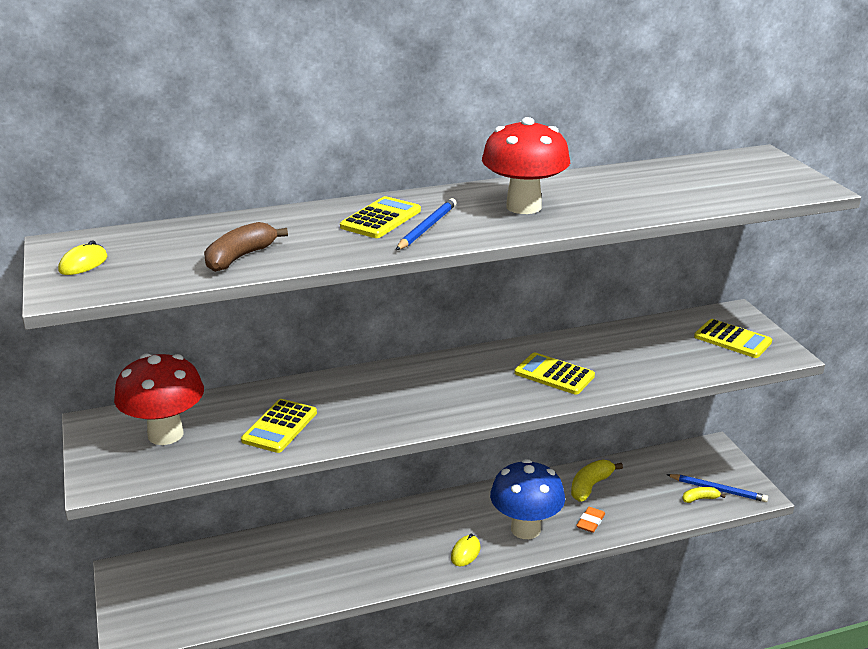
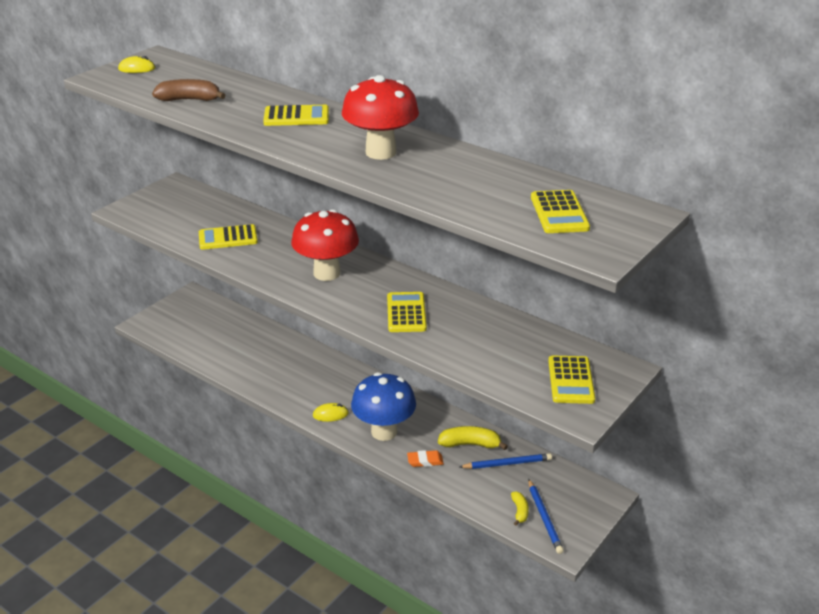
camera: 55 degrees right, 5 degrees up
red mushroom [114,353,204,445] -> red mushroom moved to [291,209,359,281]
blue pencil [396,198,457,250] -> blue pencil moved to [459,453,552,469]
yellow banana [682,487,726,503] -> yellow banana turned 45 degrees clockwise [511,491,529,525]
none -> yellow calculator [531,190,590,233]

